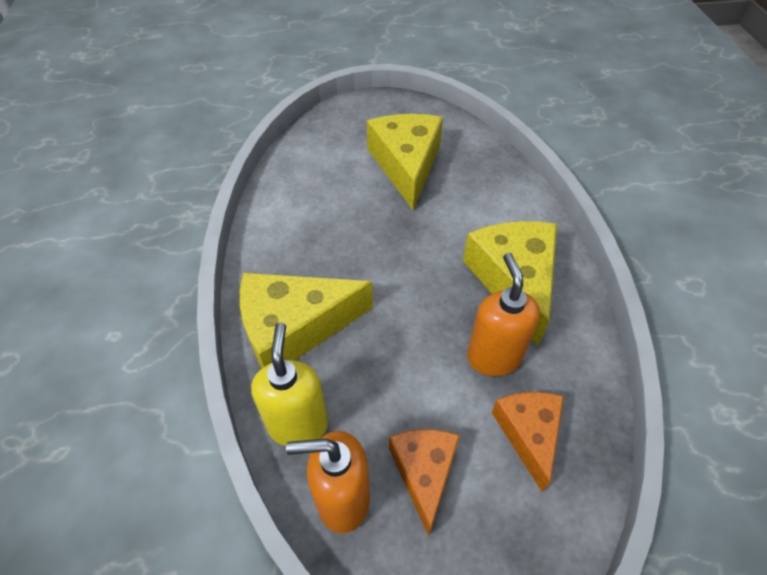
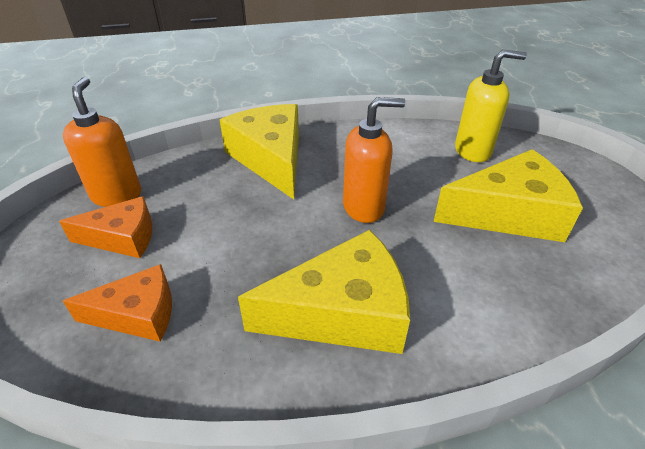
camera: 85 degrees right, 10 degrees down
yellow soap dispenser [251,323,328,446] -> yellow soap dispenser moved to [455,49,527,162]
orange soap dispenser [467,253,540,376] -> orange soap dispenser moved to [343,97,405,223]

